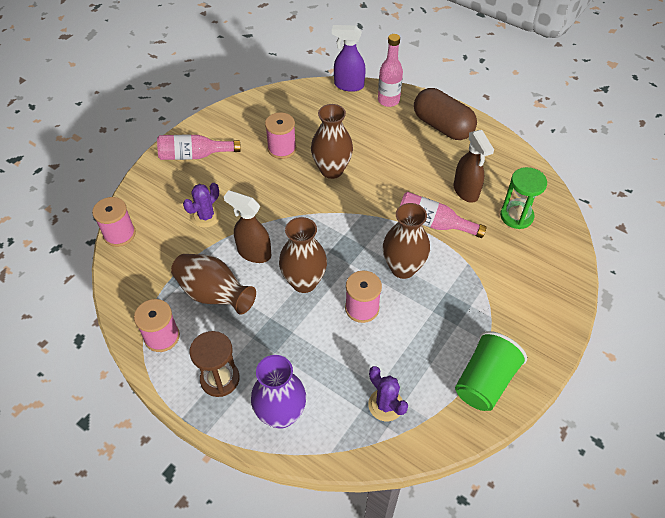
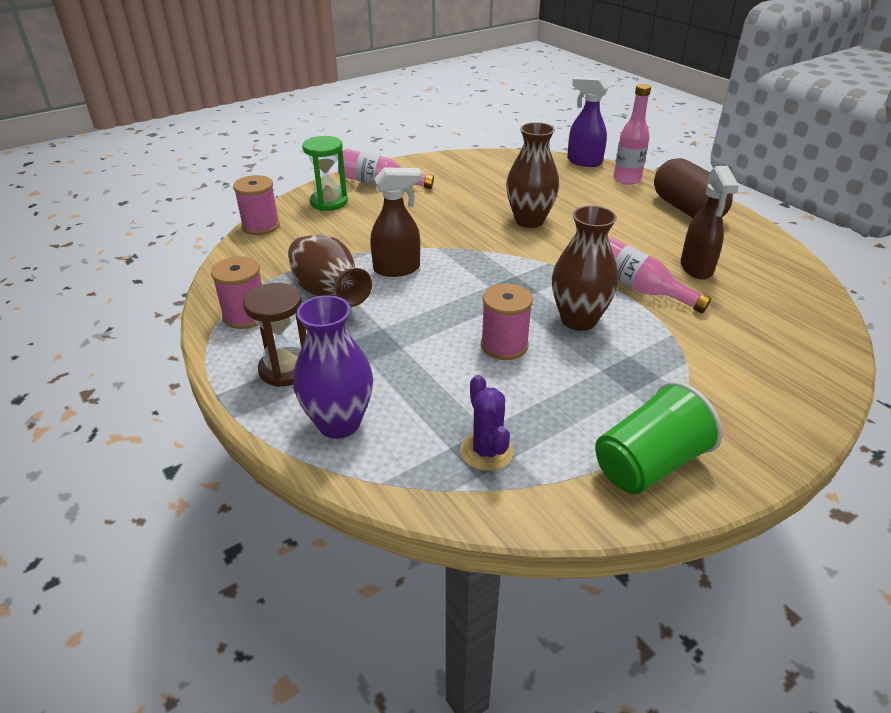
camera: 20 degrees right, 15 degrees down
purple cactus [183,183,221,228] -> none
brown spray bottle [224,190,271,263] -> brown spray bottle turned 120 degrees clockwise [370,167,422,277]
pink spool [265,112,296,159] -> none
brown vase [279,217,327,293] -> none
green hourglass [500,167,547,229] -> green hourglass moved to [302,136,348,211]

